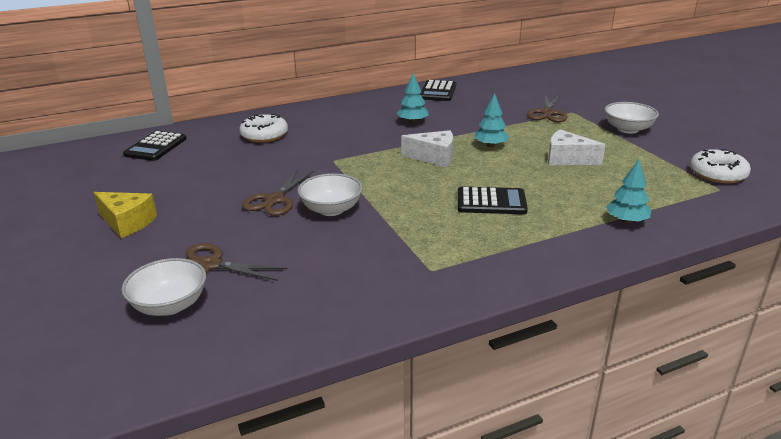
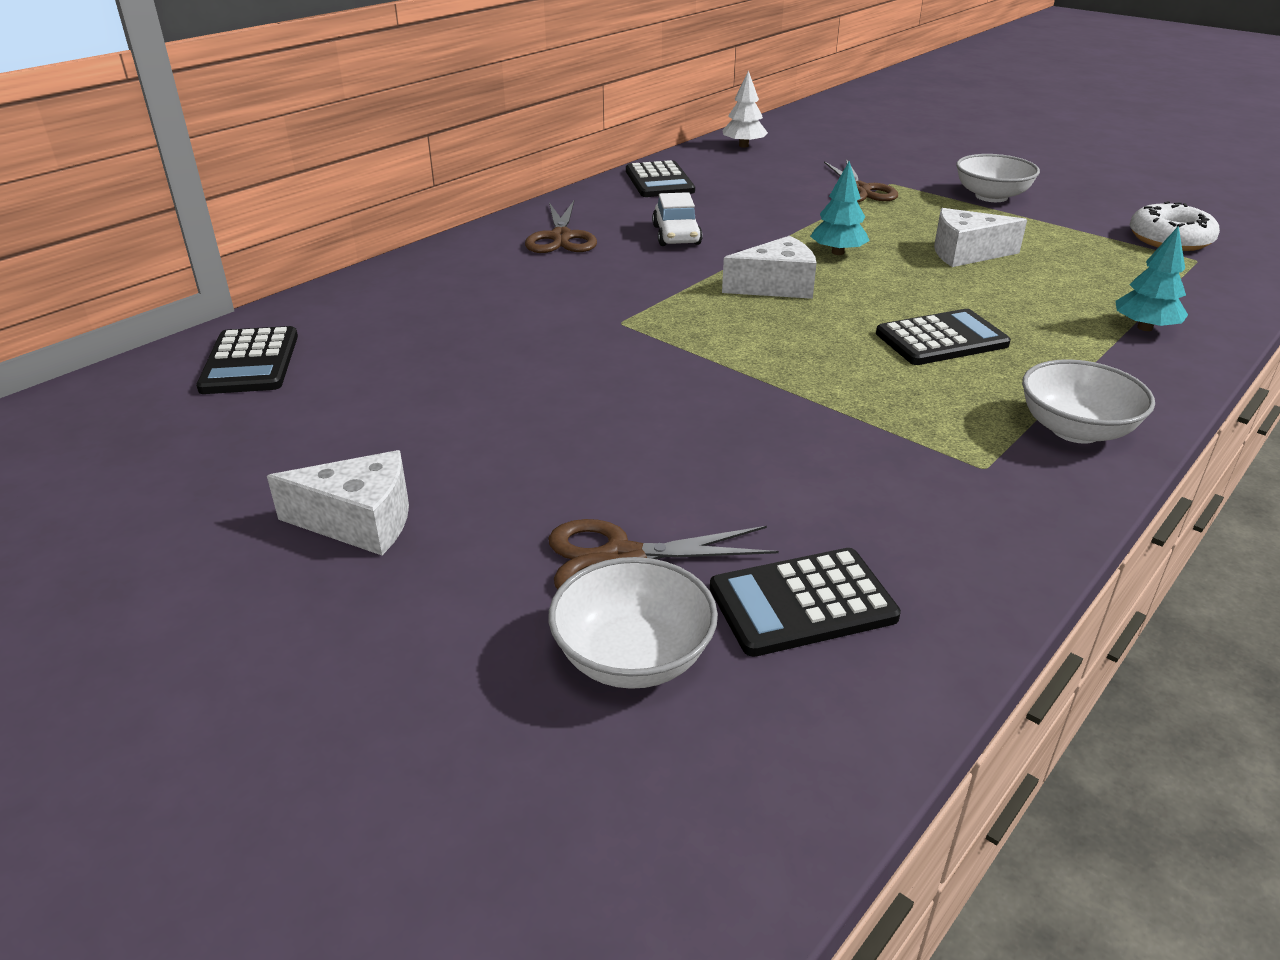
camera: 25 degrees left, 5 degrees up
yellow cheese [94,192,157,238] -> white cheese [267,450,409,555]
white donut [239,114,288,143] -> none
brown scissors [242,169,314,216] -> brown scissors moved to [525,201,597,253]
white bowl [297,173,362,216] -> white bowl moved to [1022,359,1155,443]
turquoise tree [397,73,428,123] -> white car [652,192,702,246]
none -> black calculator [710,548,901,657]
none -> white tree [722,70,768,148]

